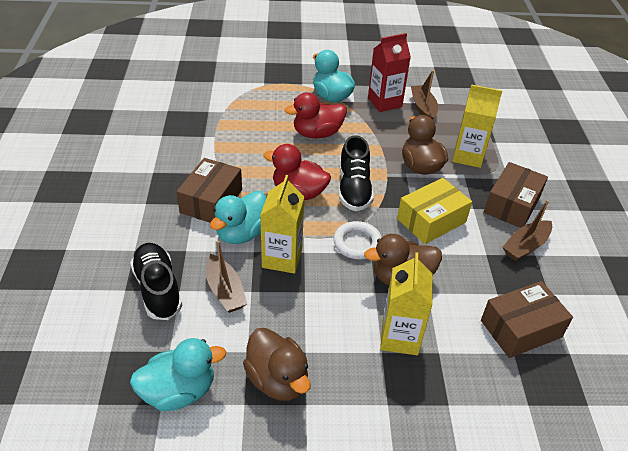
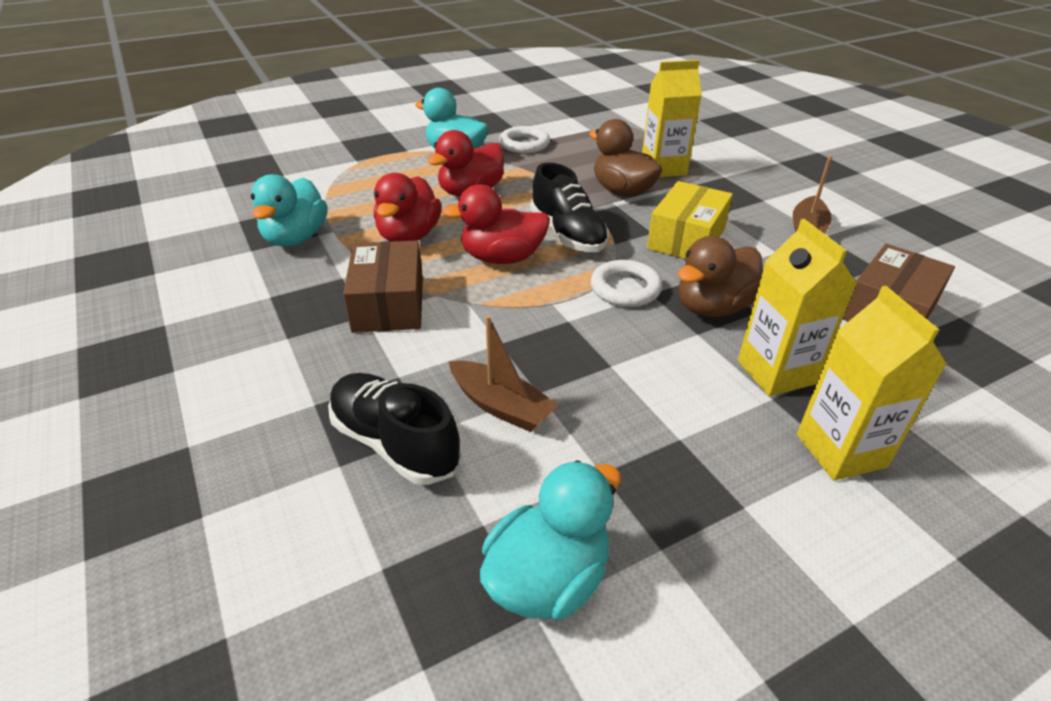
camera: 25 degrees left, 5 degrees down
turquoise duck [210,191,267,244] -> turquoise duck moved to [251,174,328,246]
brown duck [243,328,311,401] -> none
yellow carton [260,175,305,274] -> yellow carton moved to [797,286,947,481]
red carton [368,33,411,112] -> white ring [499,126,550,153]
brown boat [411,70,438,120] -> none
brown box [484,162,548,228] -> none
none -> red duck [373,173,441,242]

